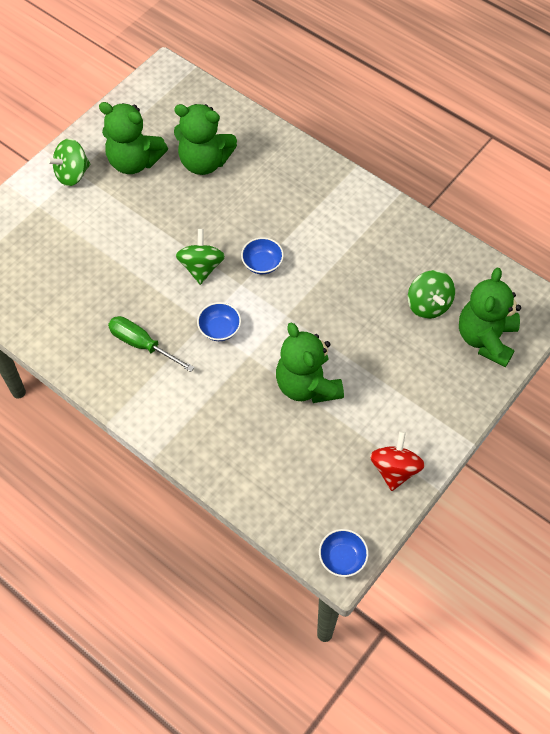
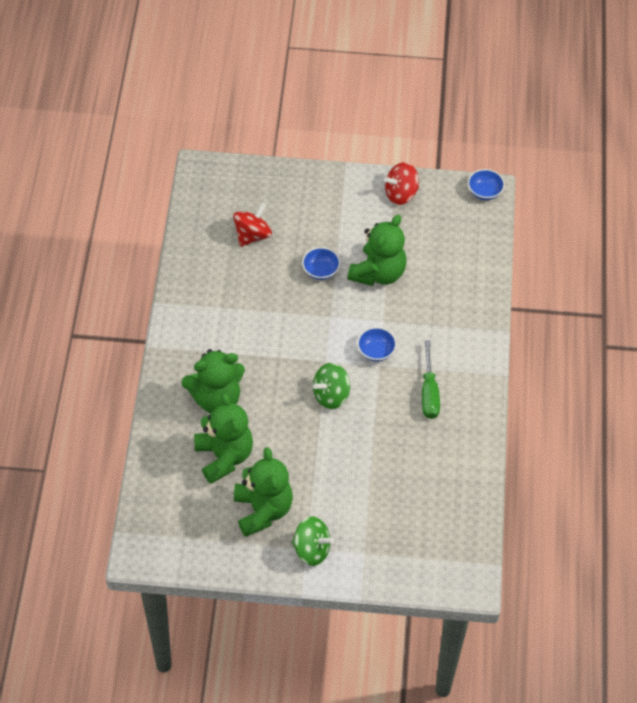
camera: 125 degrees left, 5 degrees down
blue bowl [241,237,284,274] -> blue bowl moved to [302,247,340,280]
green spinning top [408,270,455,319] -> red spinning top [233,203,272,247]
green teddy bear [459,268,521,367] -> green teddy bear moved to [181,349,245,413]

